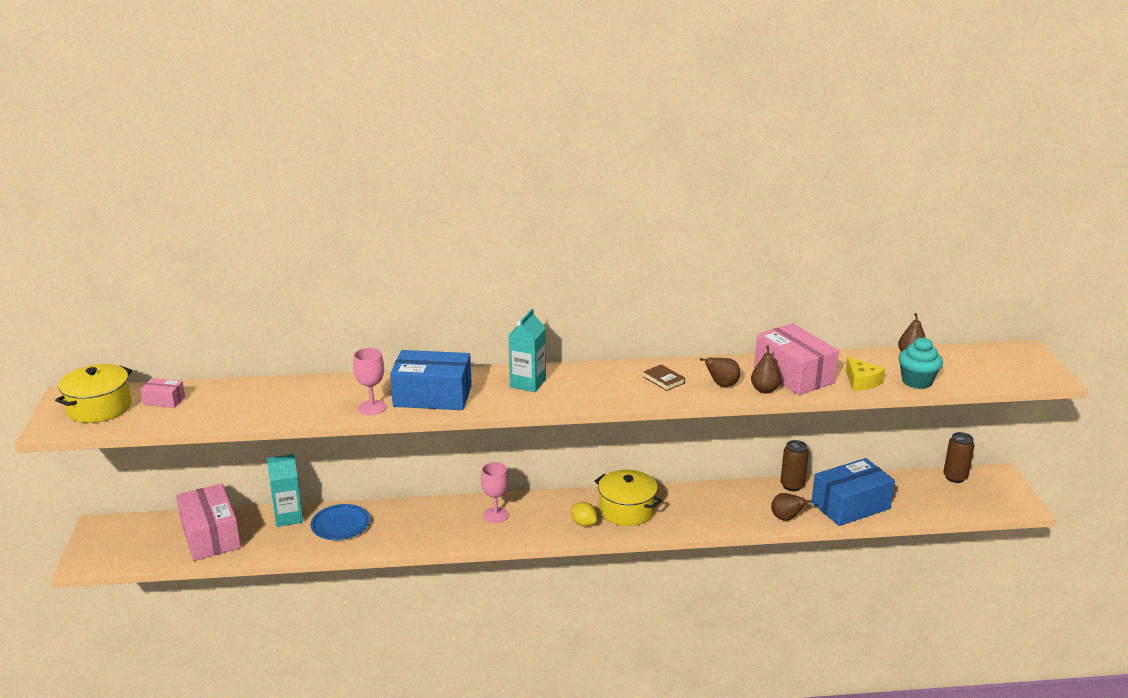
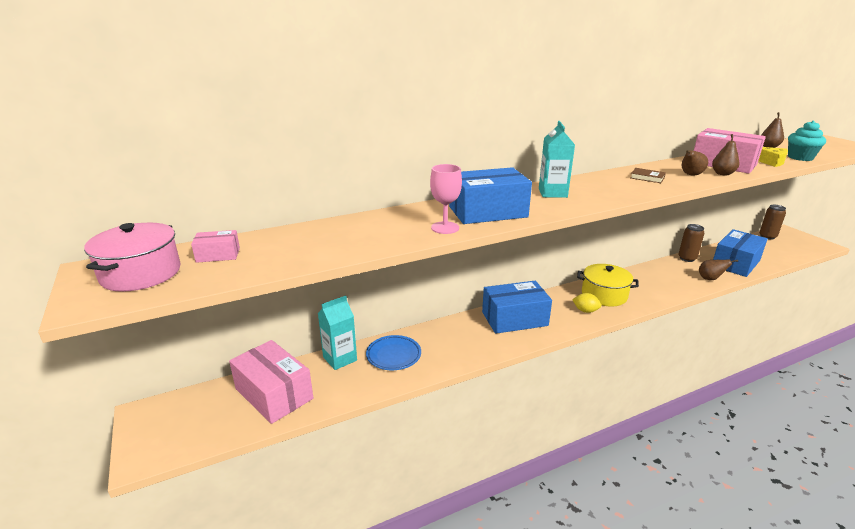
camera: 20 degrees left, 0 degrees up
yellow pot [55,364,132,423] -> pink pot [84,223,181,292]
pink goblet [481,462,509,523] -> blue box [482,281,552,334]

